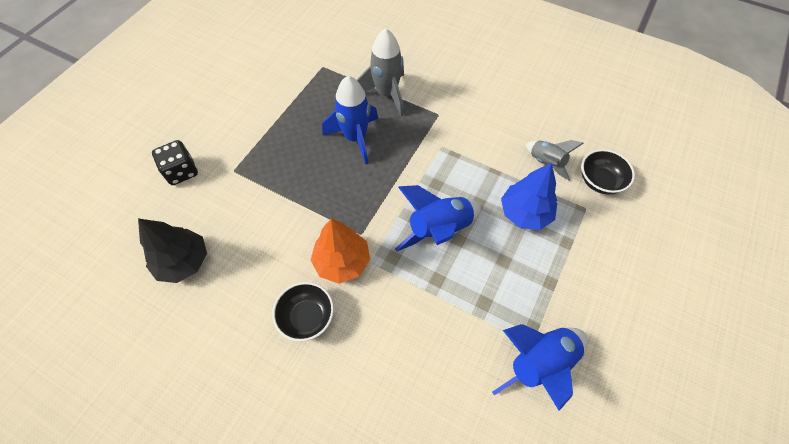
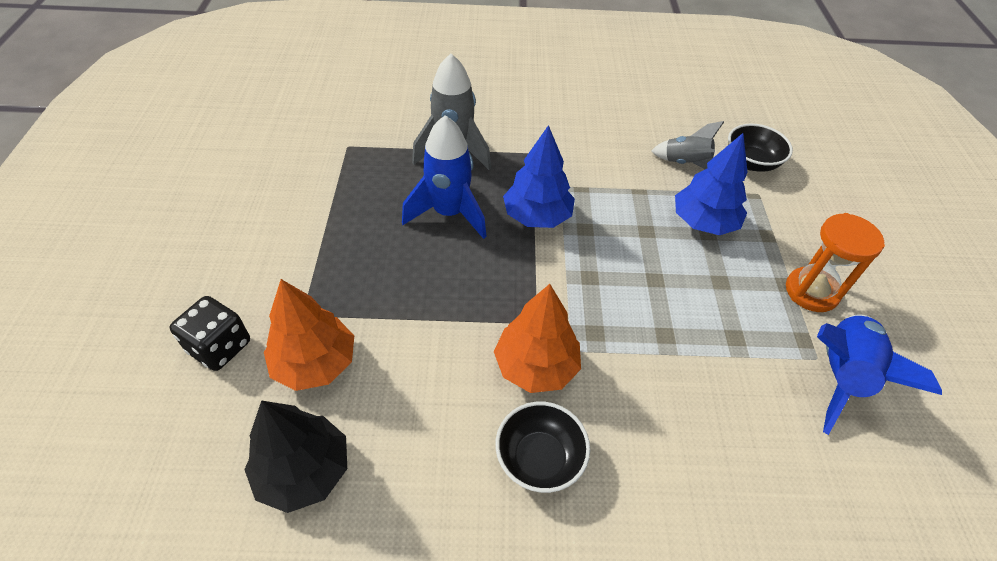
camera: 30 degrees left, 10 degrees down
blue rocket [395,185,481,252] -> none
none -> orange tree [264,279,354,391]
none -> blue tree [503,125,575,228]
none -> orange hourglass [786,213,885,312]

